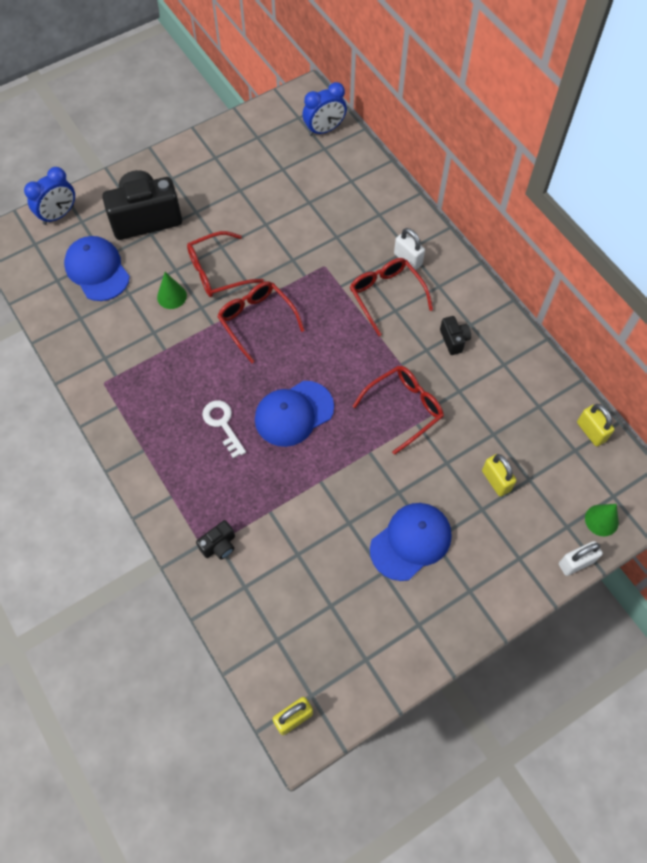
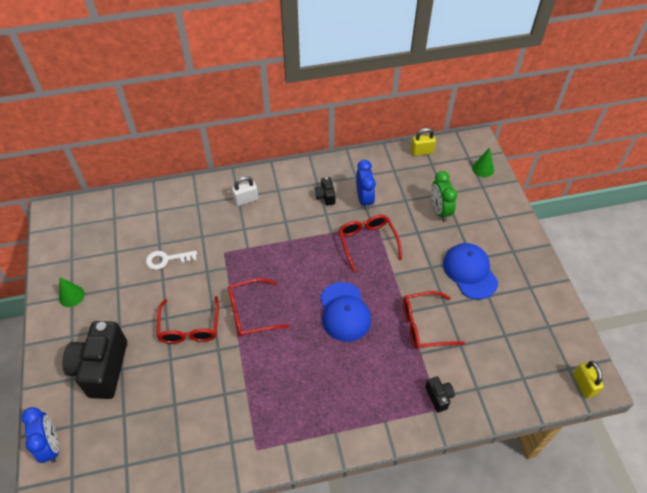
camera: 70 degrees left, 10 degrees down
blue cap [64,236,130,301] -> none
green cone [157,272,187,309] -> green cone moved to [59,277,84,307]
white key [202,400,246,458] -> white key moved to [146,251,197,270]
blue clock [302,82,347,136] -> blue clock moved to [356,160,376,210]
red glasses [350,258,433,336] -> red glasses moved to [403,291,465,349]
black camera [440,316,471,355] -> black camera turned 105 degrees counterclockwise [315,177,336,206]
yellow padlock [482,454,517,497] -> green clock [431,171,457,222]
white padlock [559,541,603,576] -> none

